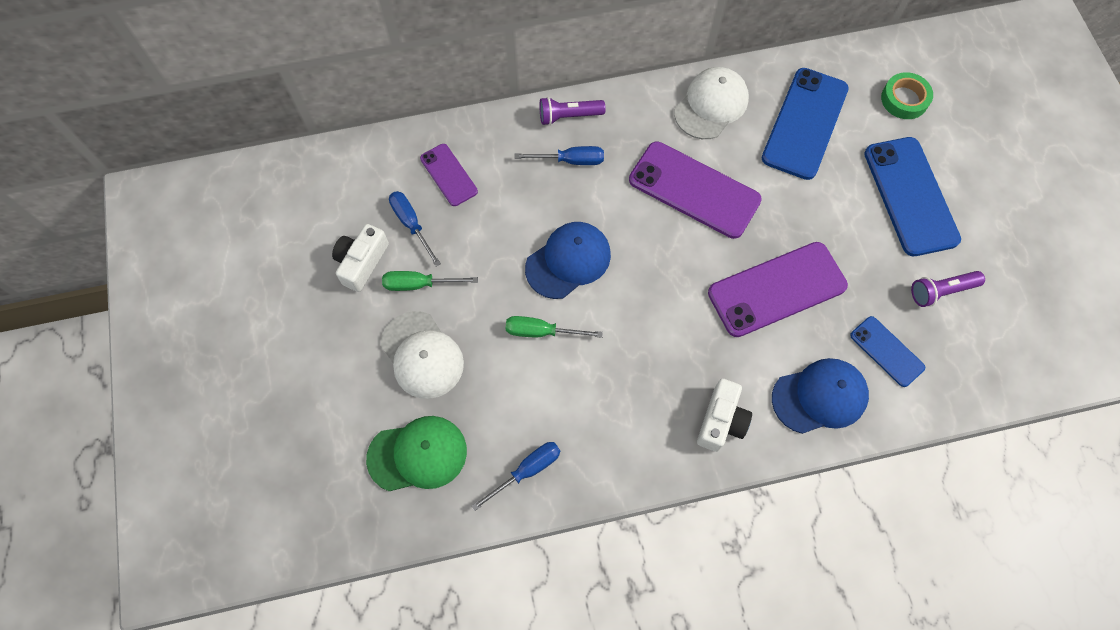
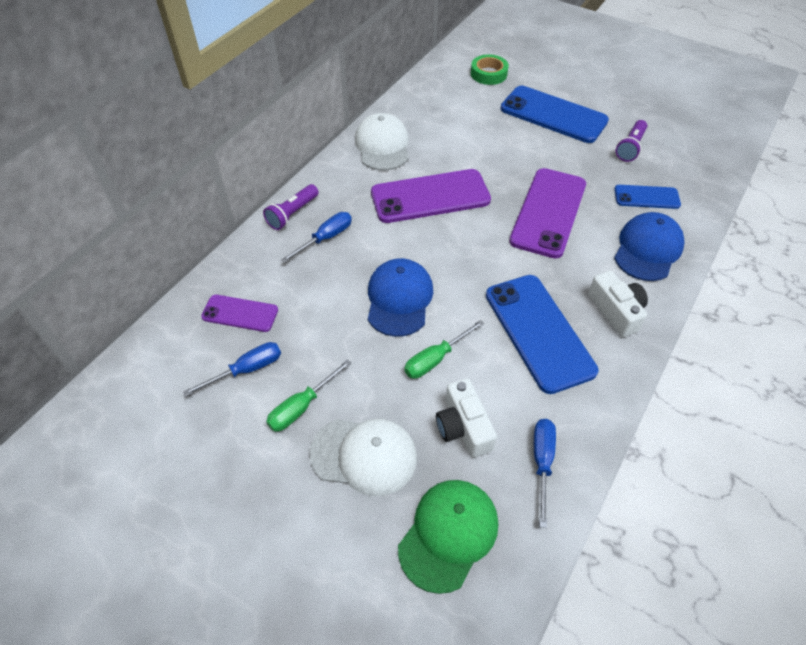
camera: 45 degrees left, 15 degrees down
white camera [332,224,389,292] -> white camera moved to [436,378,497,457]
blue screwdriver [389,191,441,266] -> blue screwdriver turned 135 degrees clockwise [183,342,281,397]
blue phone [762,68,849,180] -> blue phone moved to [486,275,598,394]

